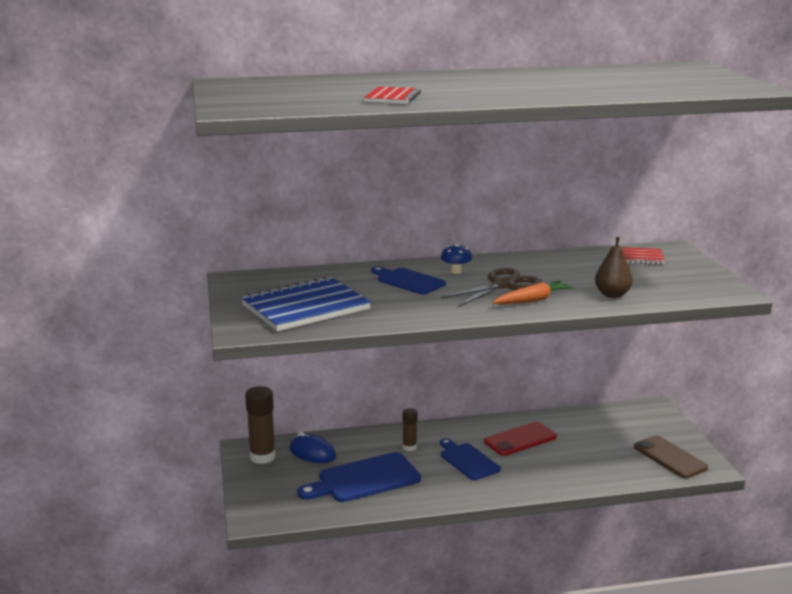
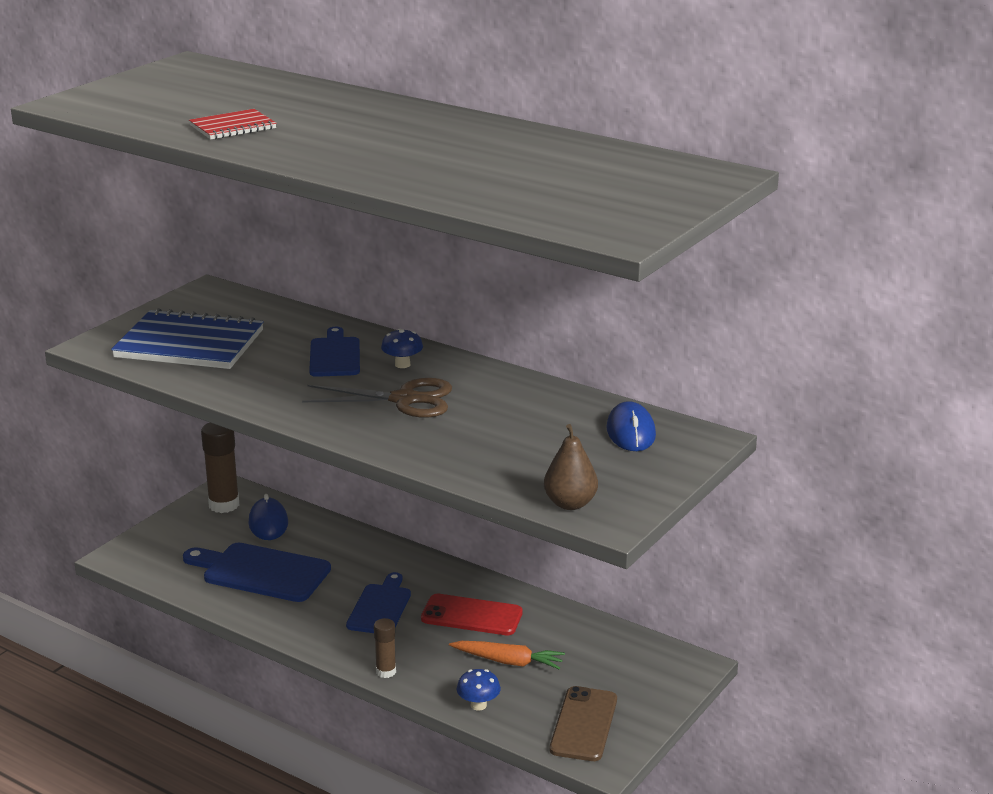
camera: 45 degrees right, 5 degrees up
brown glue stick [403,408,417,451] -> brown glue stick moved to [374,618,396,678]
orange carrot [492,281,574,304] -> orange carrot moved to [449,641,565,669]
brown pear [595,237,633,298] -> brown pear moved to [544,424,598,510]
red notebook [621,247,665,265] -> blue mouse [606,401,656,451]
none -> blue mushroom [457,669,501,711]

